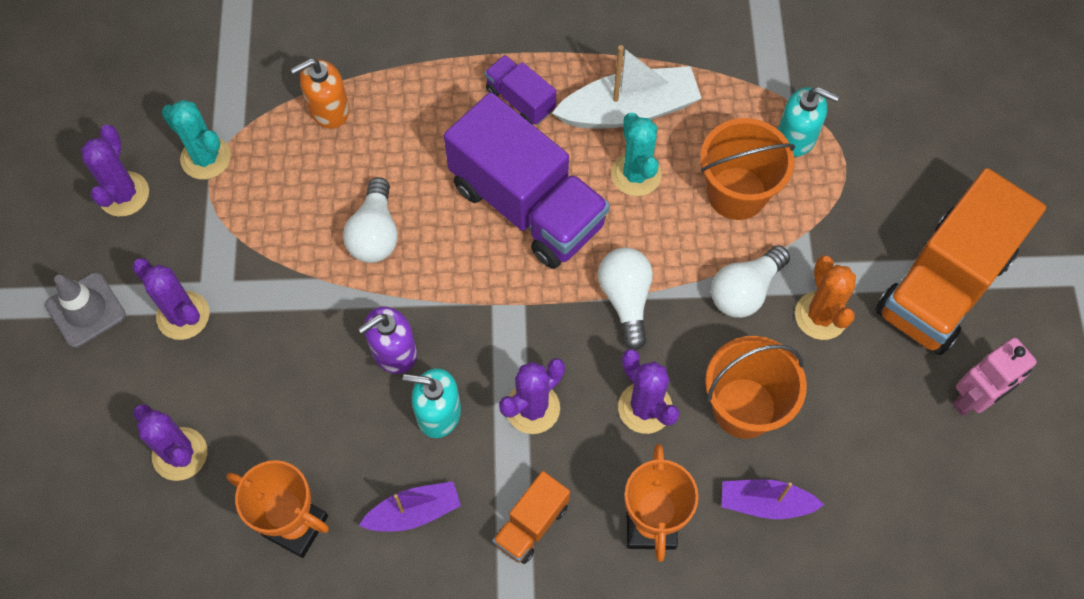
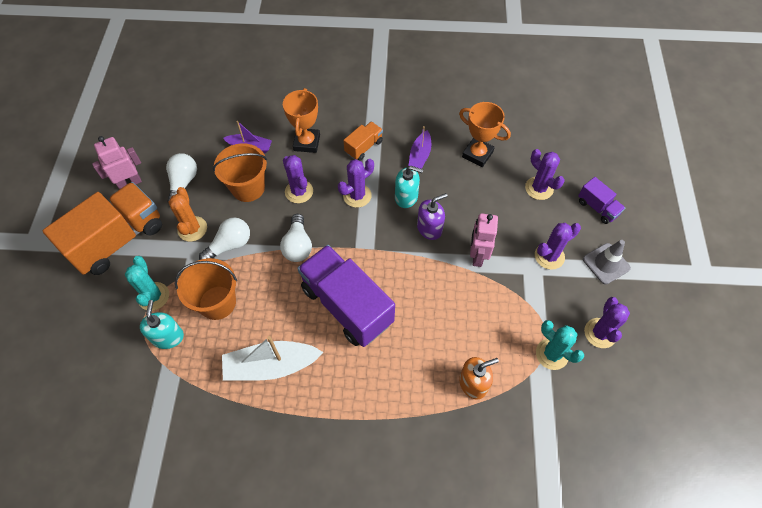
camera: 175 degrees left, 5 degrees down
purple cactus [132,258,210,340] -> purple cactus turned 75 degrees counterclockwise [535,223,581,270]
white light bulb [343,177,398,263] -> white light bulb moved to [166,153,197,202]
purple boat [359,481,461,532] -> purple boat turned 60 degrees counterclockwise [408,126,431,169]
purple truck [484,55,556,125] -> purple truck moved to [578,177,625,224]
turquoise cactus [611,113,662,196] -> turquoise cactus moved to [125,256,169,311]
turquoise soap dispenser [778,87,839,157] -> turquoise soap dispenser turned 60 degrees clockwise [140,300,184,349]
none -> pink robot [470,213,498,267]

